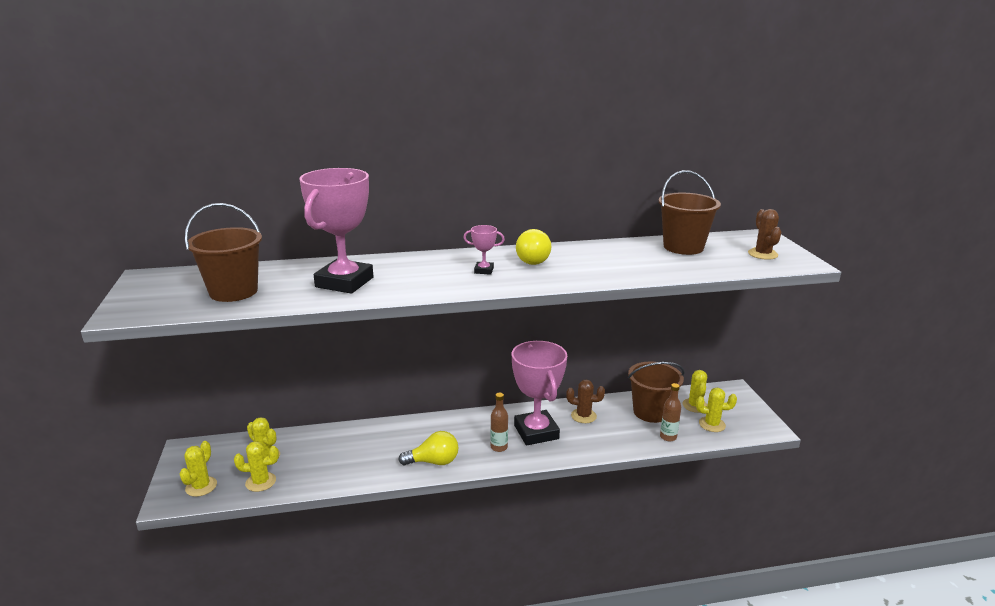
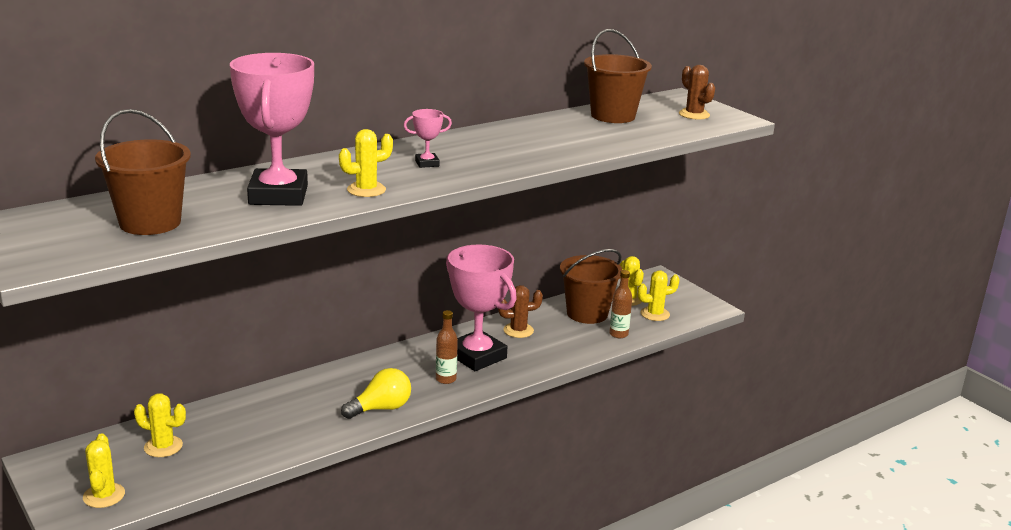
camera: 25 degrees left, 0 degrees up
yellow cactus [234,441,279,492] -> yellow cactus moved to [339,129,393,197]
yellow light bulb [516,229,551,265] -> none

